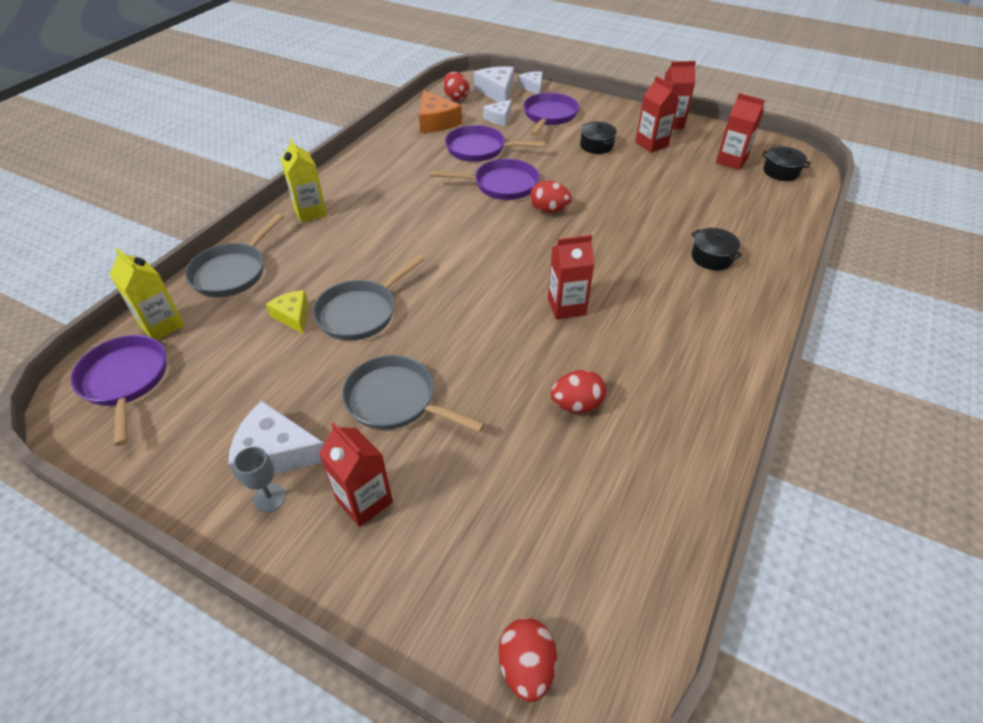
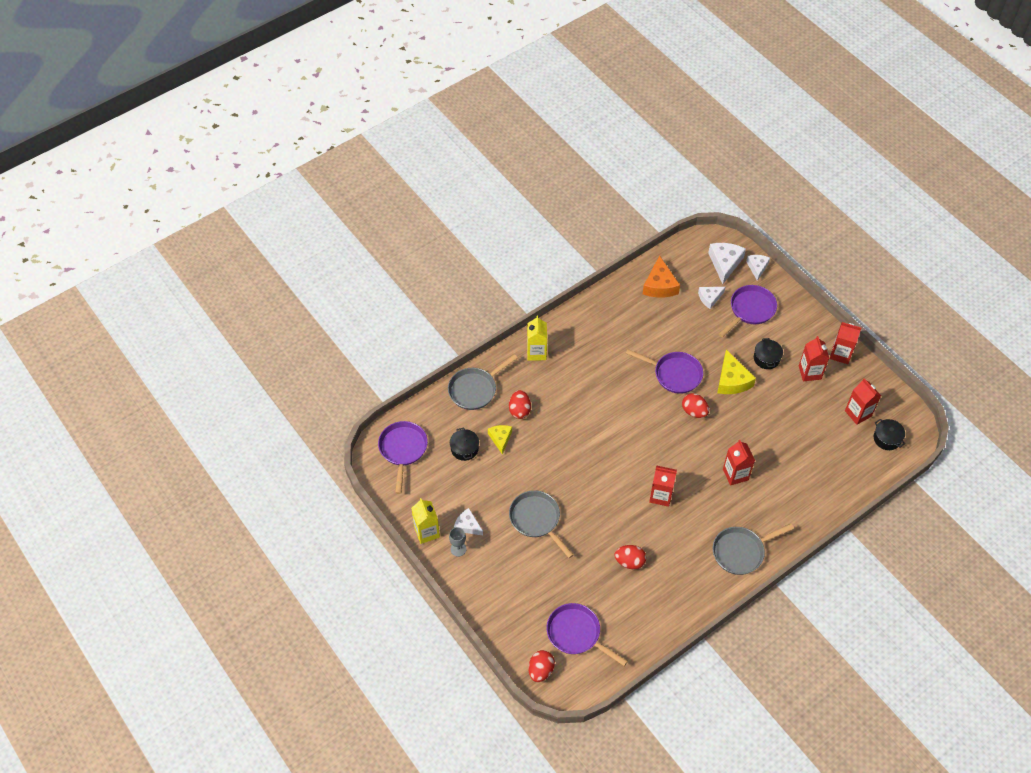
camera: 25 degrees right, 10 degrees up
yellow carton [109,248,184,340] -> yellow carton moved to [411,498,440,544]
white cheese [228,401,324,482] -> white cheese [454,508,483,535], size x0.63
grey pan [313,255,425,341] -> grey pan moved to [713,524,794,575]
red carton [319,422,393,527] -> red carton moved to [723,440,755,486]
red egg [443,72,469,101] -> red egg moved to [509,390,531,419]
purple pan [445,125,546,162] -> purple pan moved to [546,603,628,666]
black pot [691,228,742,270] -> black pot moved to [450,427,479,461]
none -> yellow cheese [717,350,756,394]

